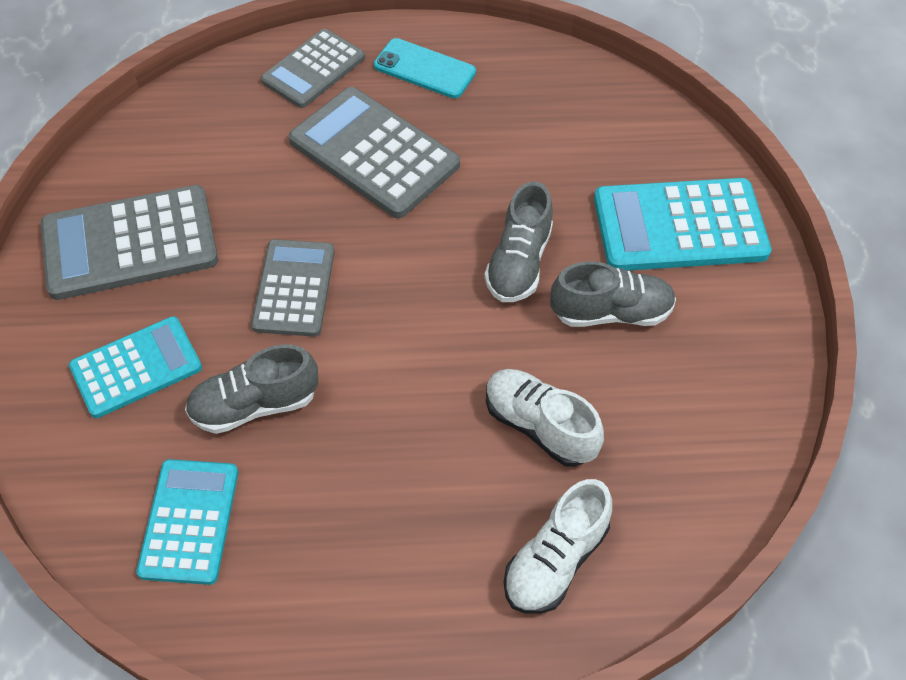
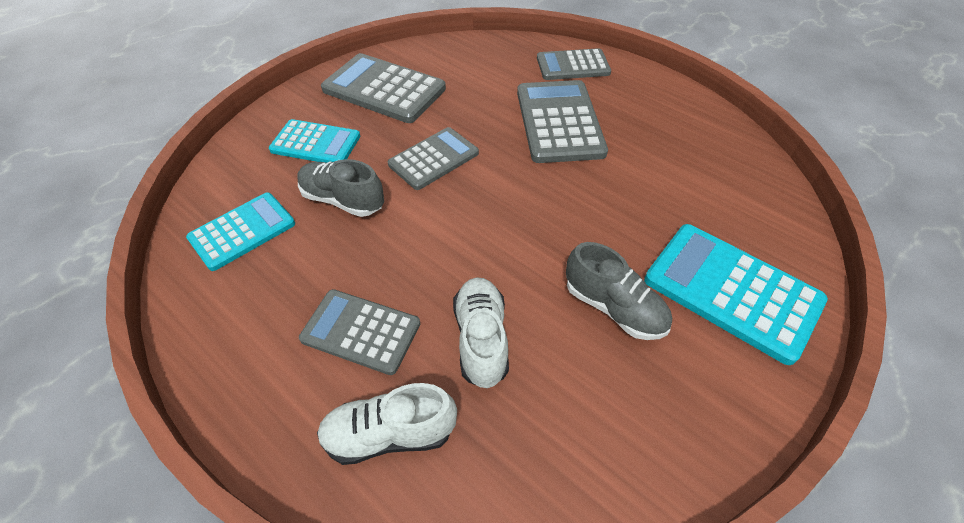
camera: 45 degrees right, 5 degrees down
turquoise phone [374,38,476,98] -> none
grey shoe [484,182,553,302] -> none
none -> grey calculator [299,289,420,375]

